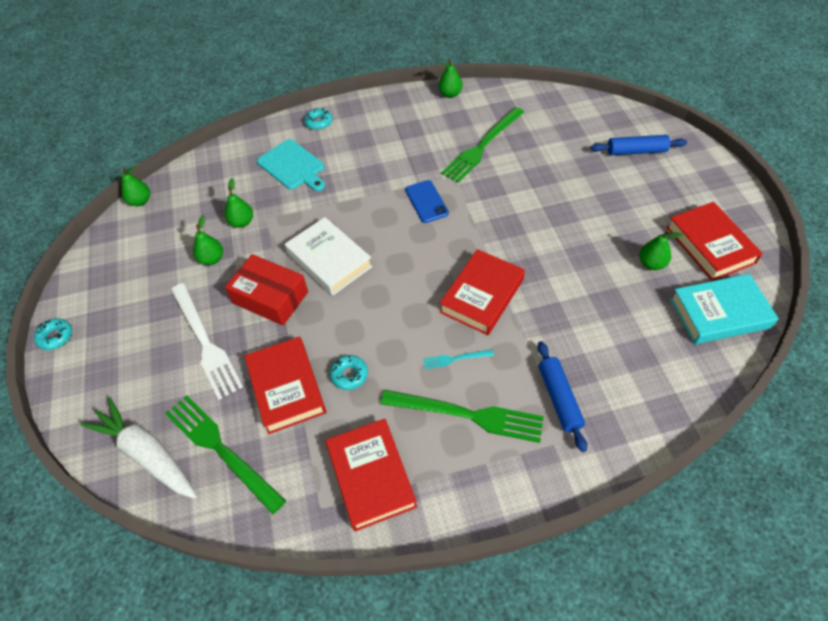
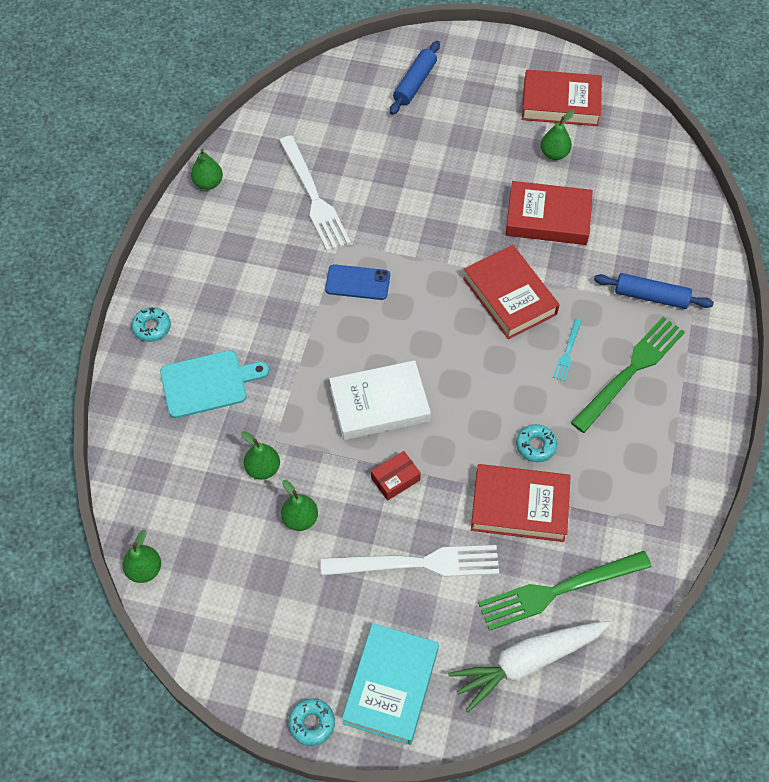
camera: 65 degrees left, 5 degrees up
red box [225,254,308,326] -> red box [371,451,421,501], size x0.54
red book [326,419,417,531] -> red book moved to [505,181,593,245]
green fork [441,107,524,183] -> white fork [279,135,351,251]
turquoise book [670,274,779,344] -> turquoise book moved to [342,623,439,745]

